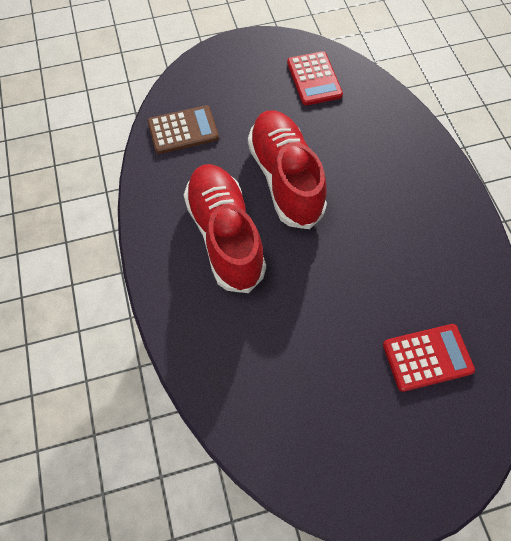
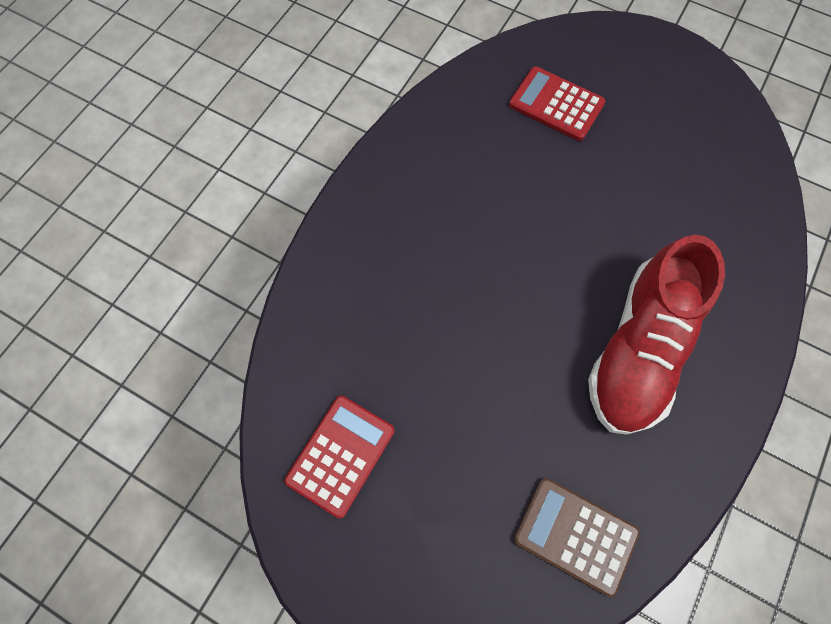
camera: 135 degrees left, 5 degrees up
red shoe [248,110,327,229] -> none

